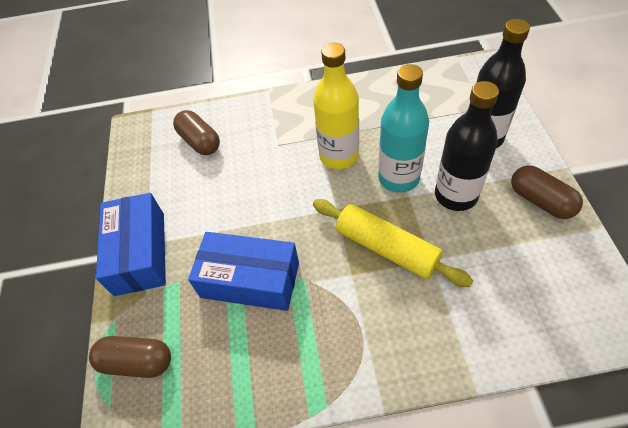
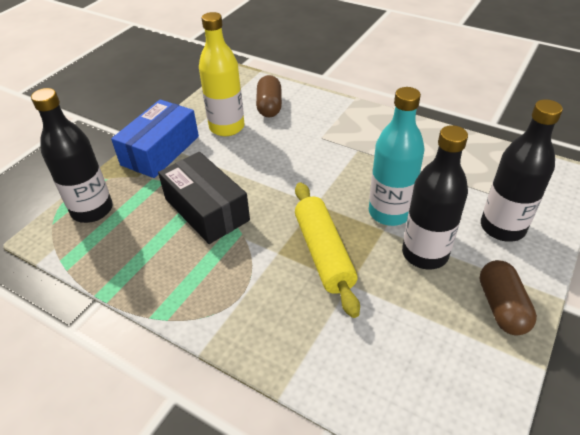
camera: 35 degrees right, 10 degrees down
brown capsule [89,336,171,378] -> black bottle [31,88,113,223]
blue box [188,232,299,311] -> black box [158,152,250,244]
yellow bottle [313,43,359,169] -> yellow bottle moved to [199,12,245,136]

